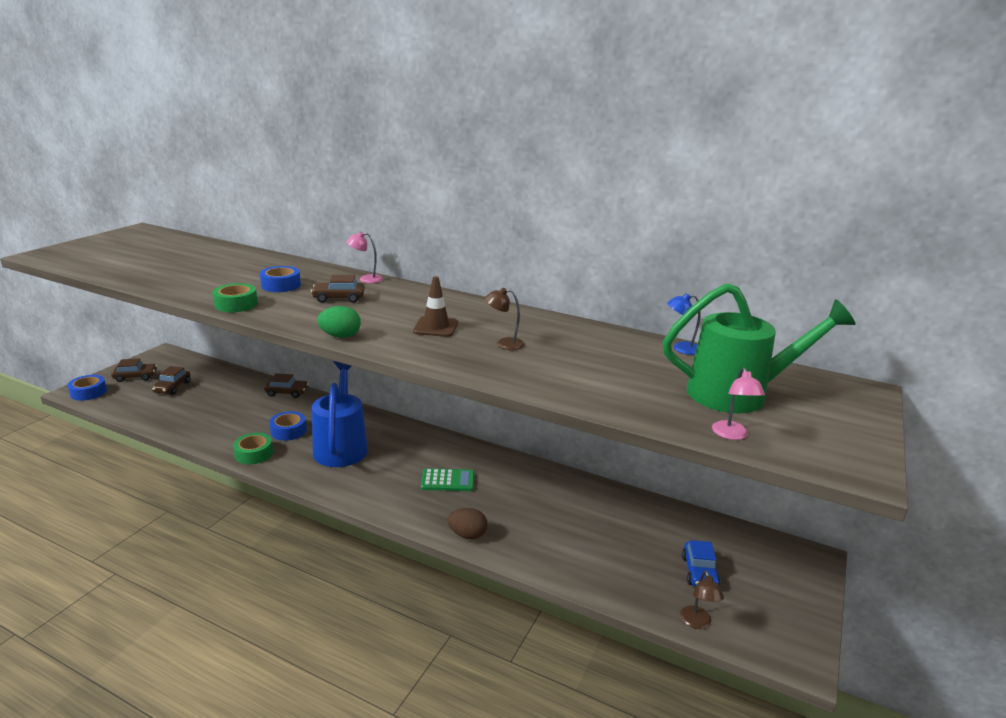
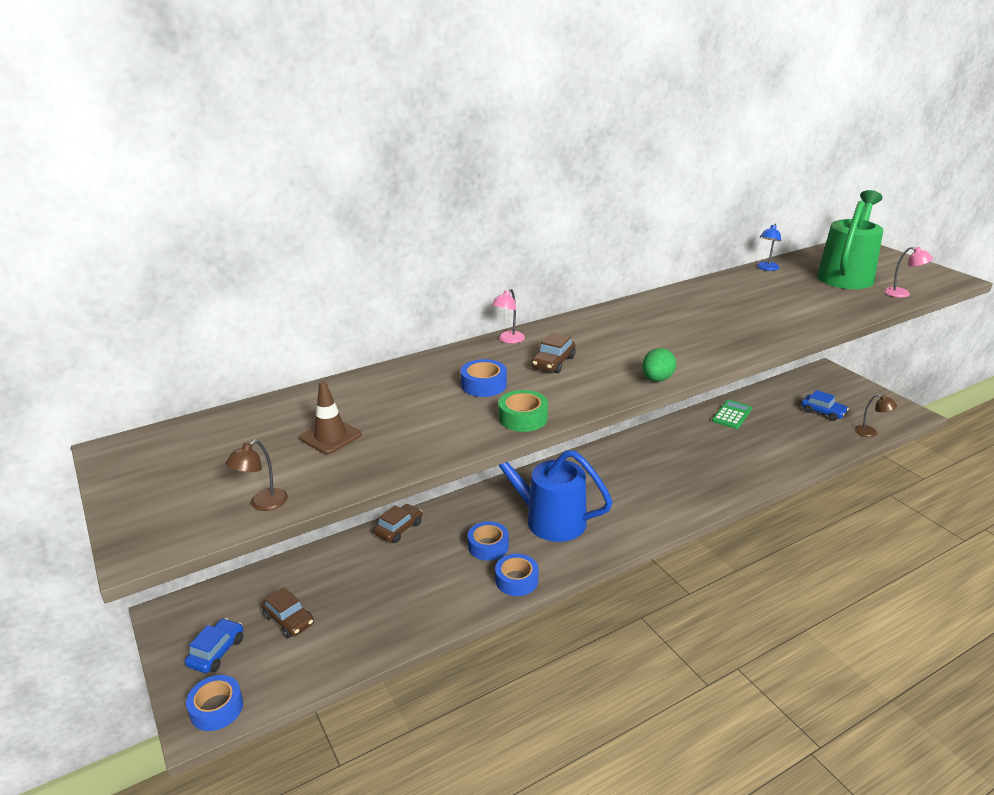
camera: 55 degrees left, 5 degrees up
brown car [111,358,157,382] -> blue car [185,618,243,673]
green tape [233,433,273,464] -> blue tape [495,554,539,596]
brown traffic cone [413,276,458,337] -> brown traffic cone moved to [299,381,362,454]
green calculator [421,468,474,491] -> green calculator moved to [712,400,752,429]
brown egg [448,508,488,539] -> none
brown lamp [485,288,525,350] -> brown lamp moved to [225,440,288,511]

